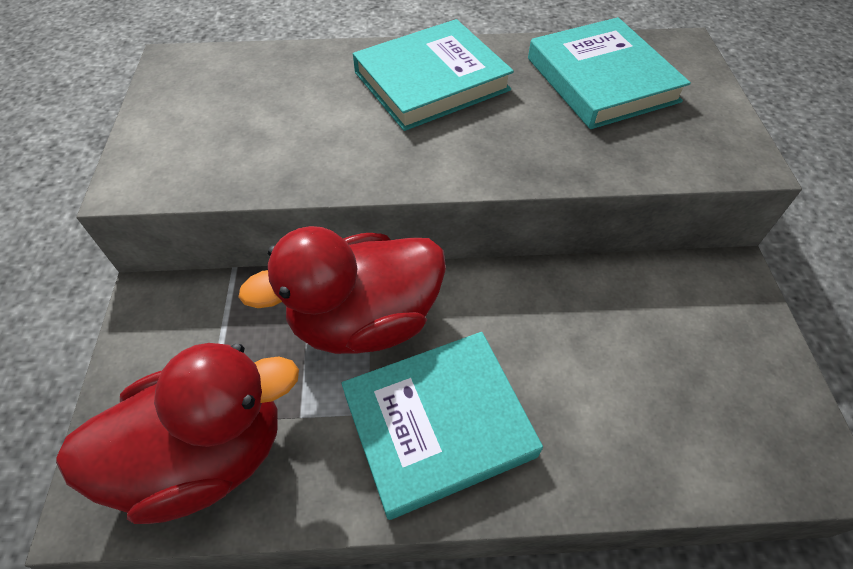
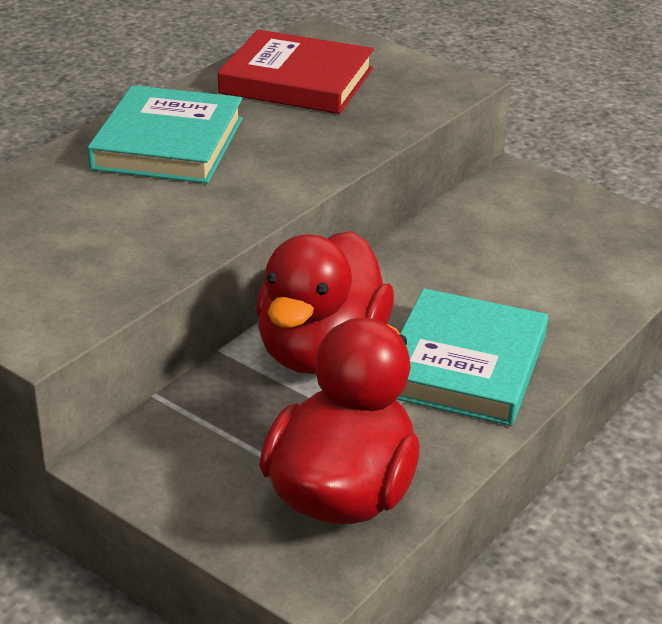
camera: 50 degrees left, 20 degrees down
turquoise book [528,17,691,129] -> red book [218,30,374,114]

